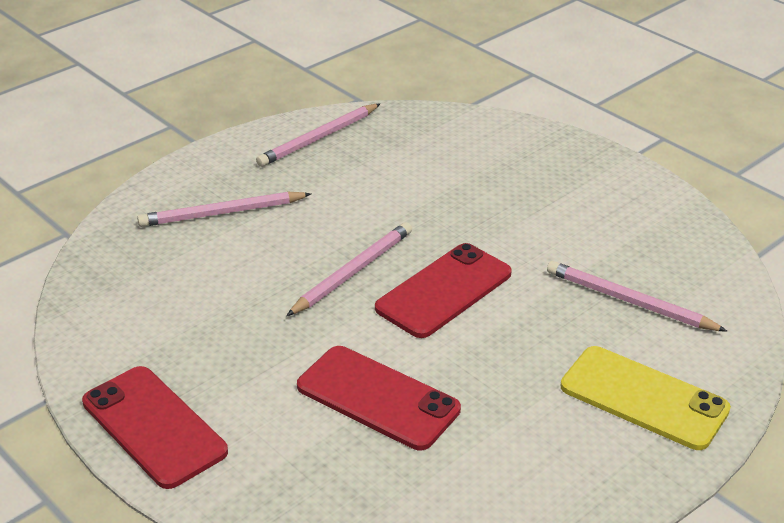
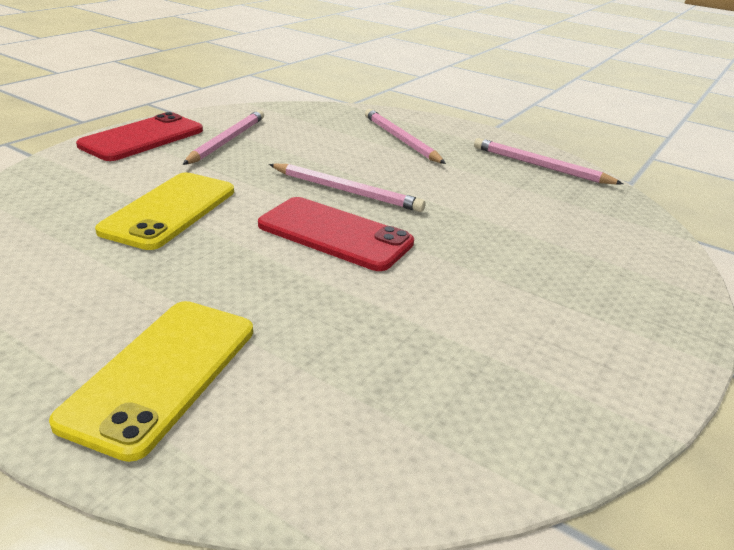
camera: 75 degrees right, 5 degrees down
red phone [297,346,461,450] -> yellow phone [95,173,234,250]
pink pencil [547,261,728,332] -> pink pencil moved to [182,110,264,165]

